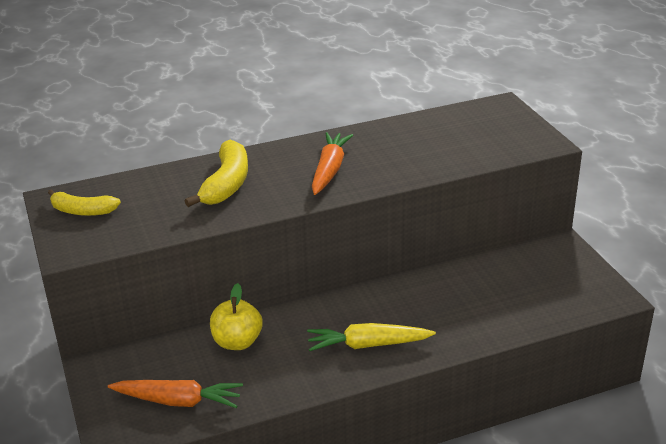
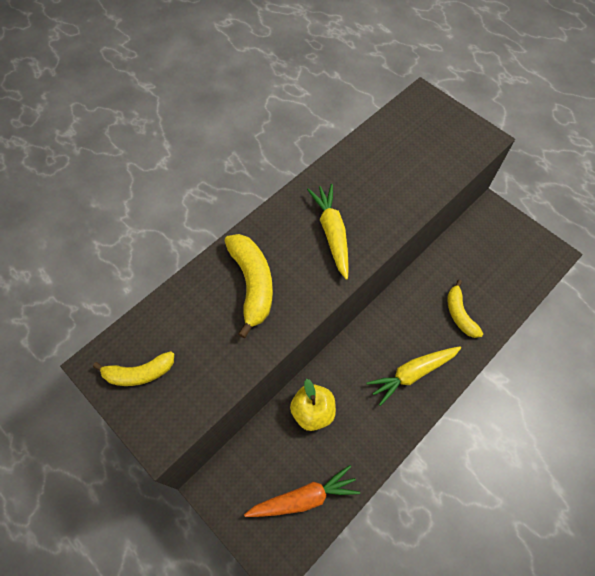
camera: 25 degrees left, 30 degrees up
orange carrot [312,132,353,195] -> yellow carrot [307,184,349,280]
none -> yellow banana [447,280,483,338]

